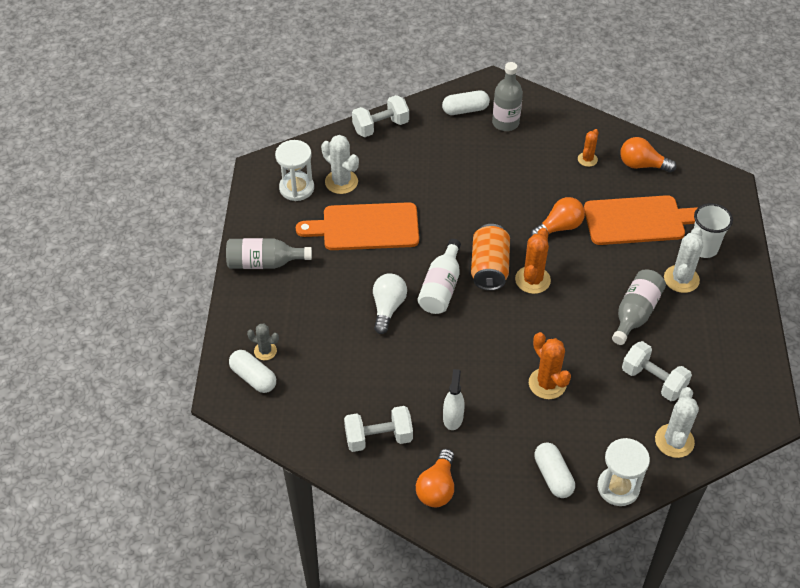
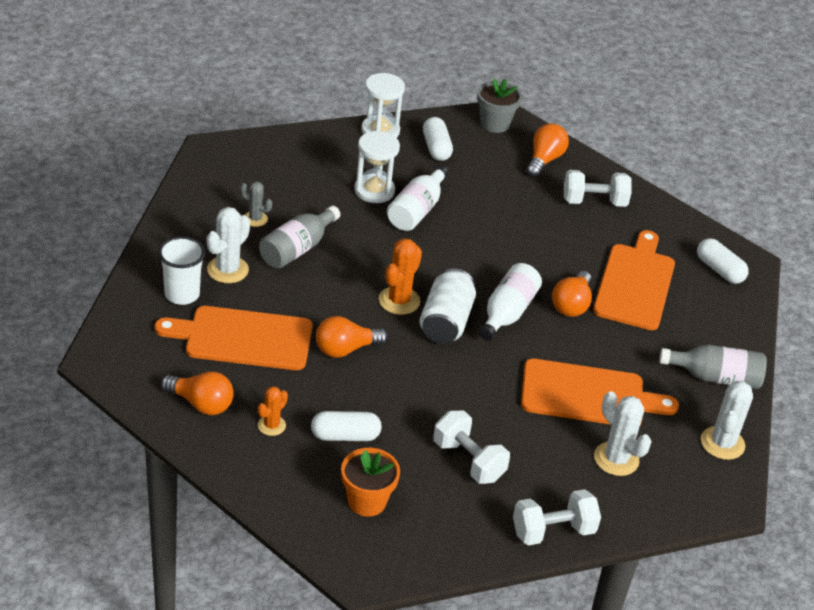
camera: 175 degrees left, 10 degrees down
grey cactus [247,324,279,360] -> grey cactus moved to [240,181,272,227]
white hourglass [275,140,314,201] -> white hourglass moved to [354,131,400,203]
white light bulb [373,273,407,334] -> orange light bulb [552,271,592,317]
white capsule [442,90,490,115] -> white capsule moved to [311,411,382,441]
white spray bottle [443,369,465,430] -> none
orange can [471,224,510,291] -> white can [420,268,476,344]
grey bottle [492,62,523,131] -> orange flower pot [341,448,400,517]
orange cactus [529,332,571,399] -> white bottle [387,165,449,231]
white dumbbell [622,341,692,401] -> white dumbbell moved to [433,410,510,484]
white cactus [655,387,699,458] -> white cactus moved to [701,381,753,460]
none -> grey flower pot [477,78,522,133]
none -> orange cutting board [593,230,675,330]

